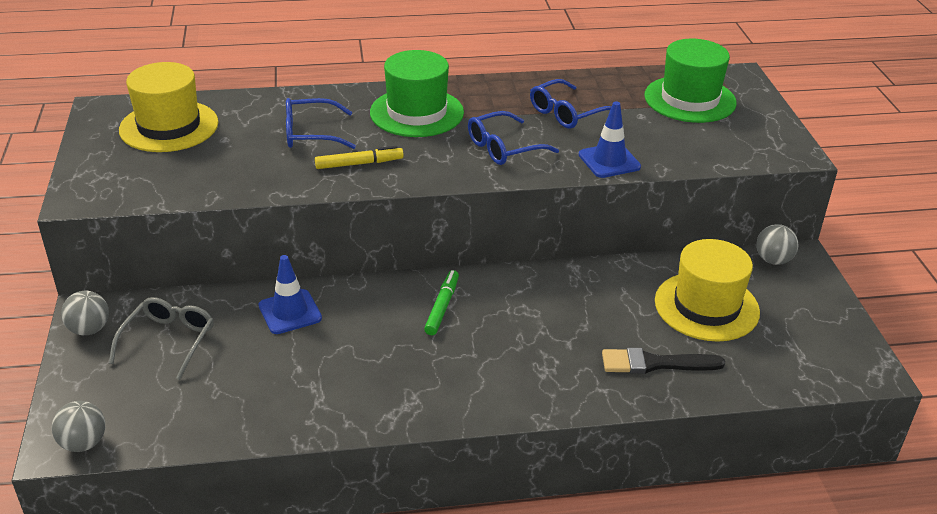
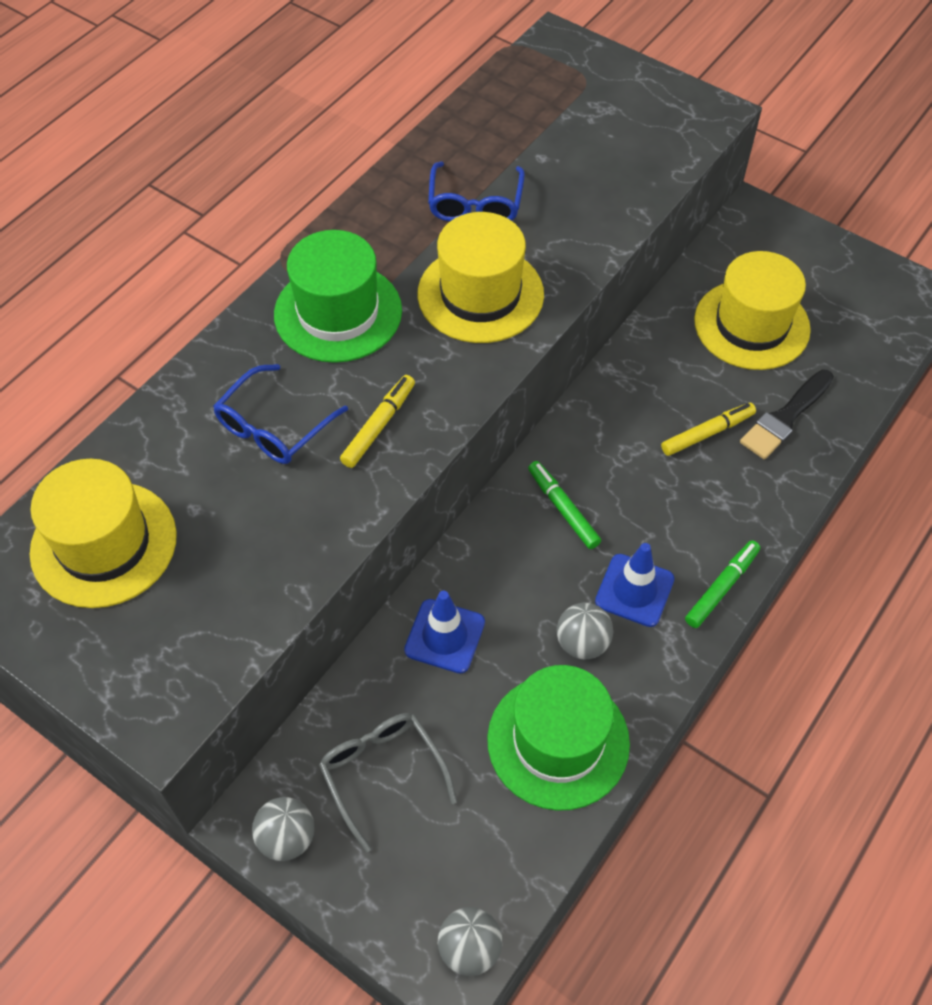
camera: 45 degrees left, 20 degrees up
blue glasses [468,111,559,165] -> yellow hat [417,212,544,343]
blue traffic cone [579,102,641,178] -> blue traffic cone moved to [595,543,674,627]
green hat [644,39,737,123] -> green hat moved to [487,665,630,811]
grey ball [756,224,798,265] -> grey ball moved to [557,603,613,659]
none -> yellow marker [661,403,756,456]
none -> green marker [685,540,760,628]

